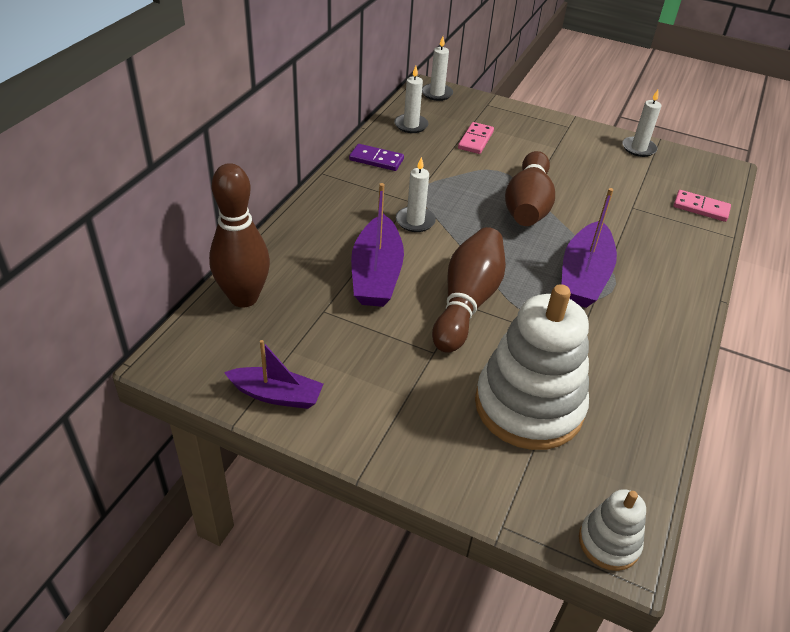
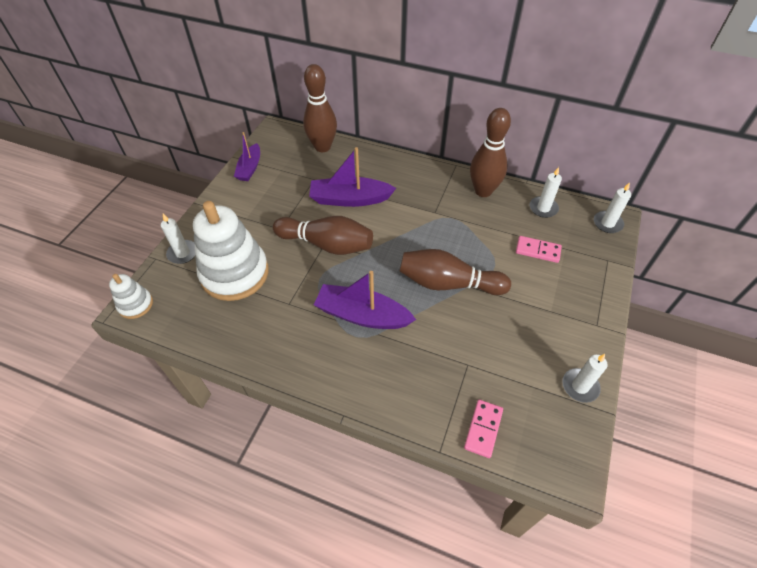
camera: 90 degrees right, 10 degrees up
purple domino [349,144,404,171] -> brown bowling pin [470,108,511,197]
white candle [396,157,436,232] -> white candle moved to [161,214,195,264]

